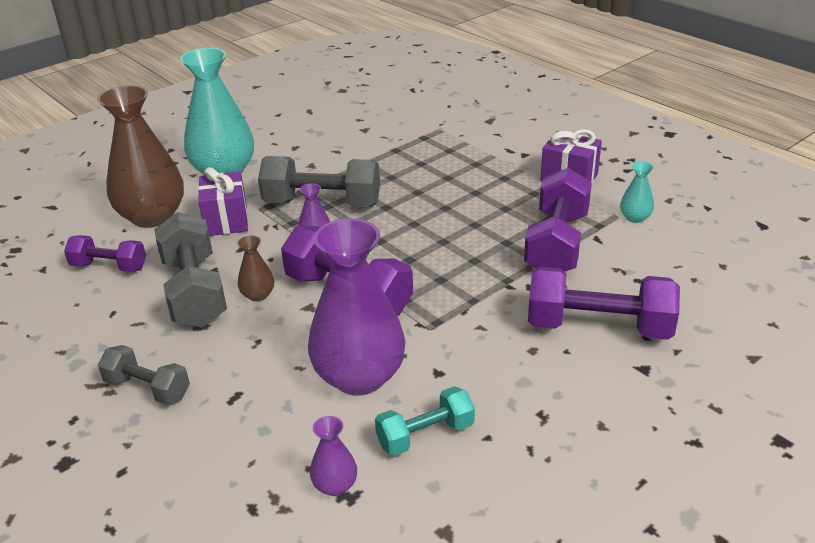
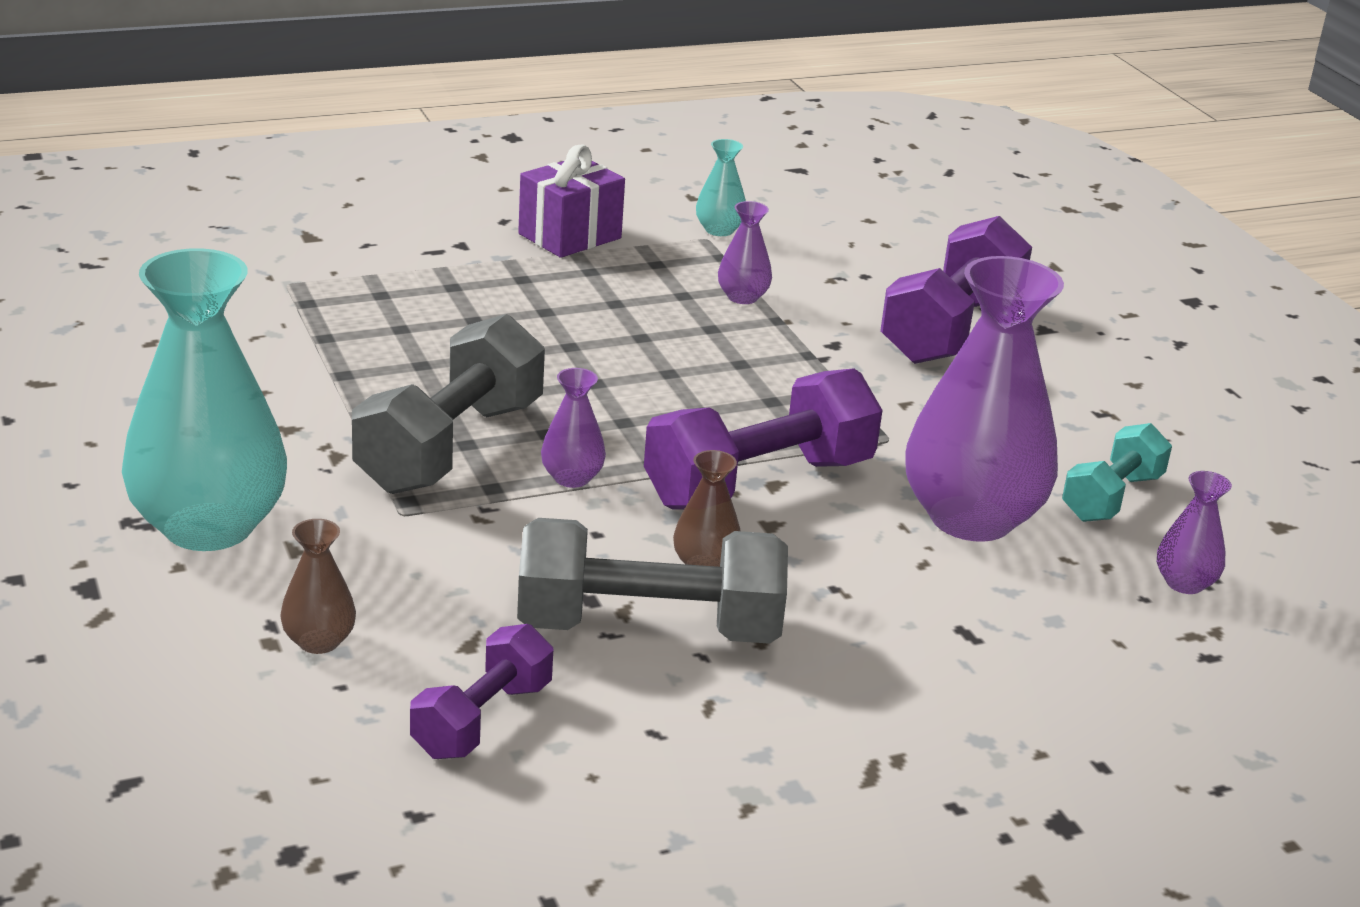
camera: 75 degrees left, 5 degrees down
brown vase [97,85,184,228] -> brown vase [280,519,356,654], size x0.43
grey dumbbell [98,345,190,405] -> none
purple gift [198,167,248,236] -> none
turquoise dumbbell [375,386,475,456] -> turquoise dumbbell turned 45 degrees clockwise [1062,423,1172,522]
purple dumbbell [524,168,592,272] -> purple vase [718,201,772,304]

